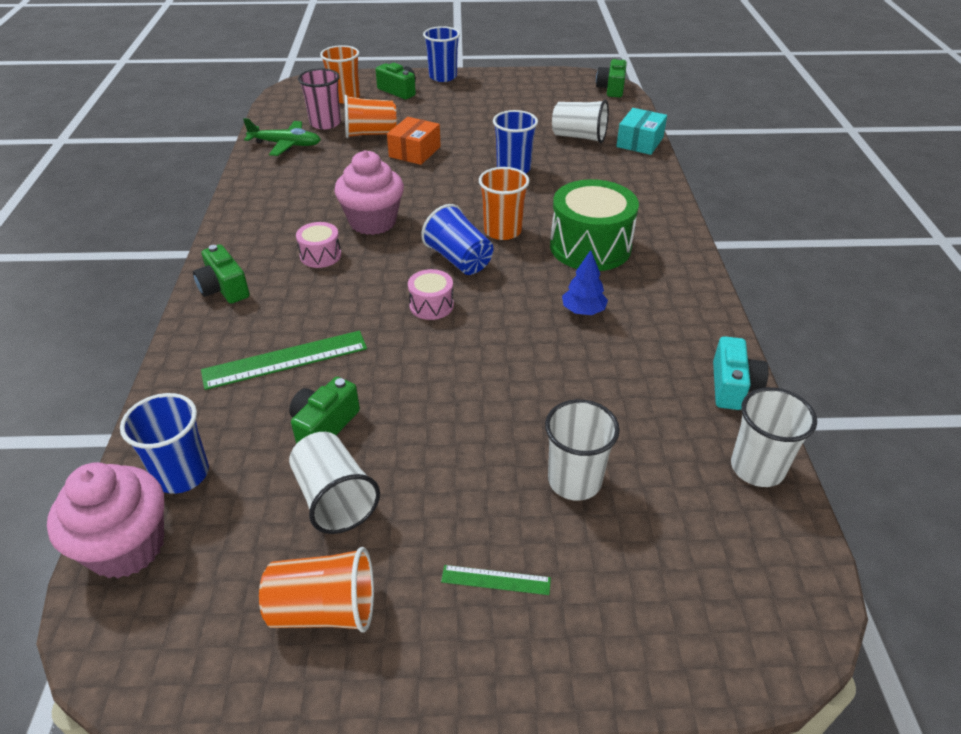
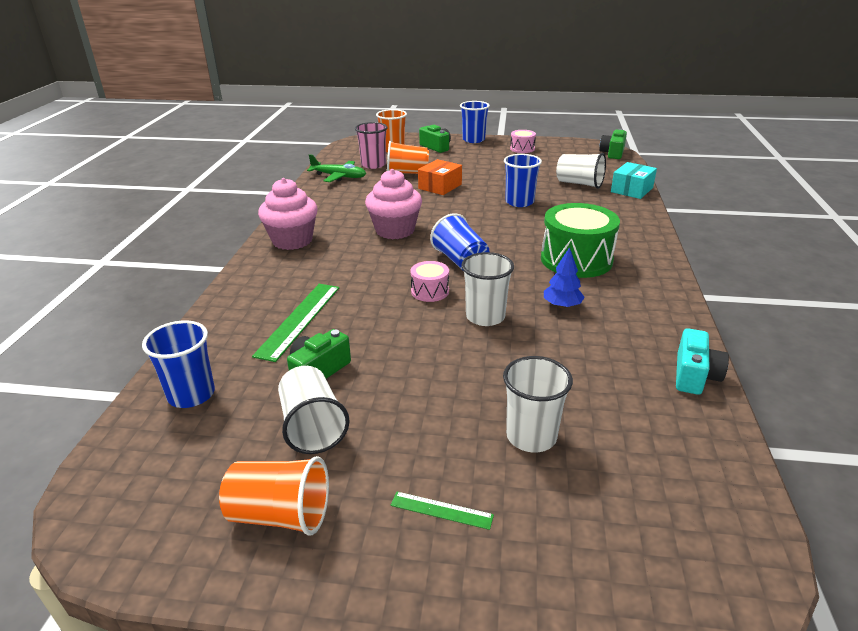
camera: 10 degrees right, 10 degrees down
pink cupcake [47,462,164,578] -> pink cupcake moved to [258,178,318,250]
green camera [193,244,250,304] -> none
green ruler [201,331,367,390] -> green ruler turned 60 degrees counterclockwise [252,284,339,362]
pink drum [296,222,341,268] -> pink drum moved to [510,130,536,153]
orange cup [479,167,530,240] -> none
white cup [731,387,817,487] -> white cup moved to [461,252,514,326]

